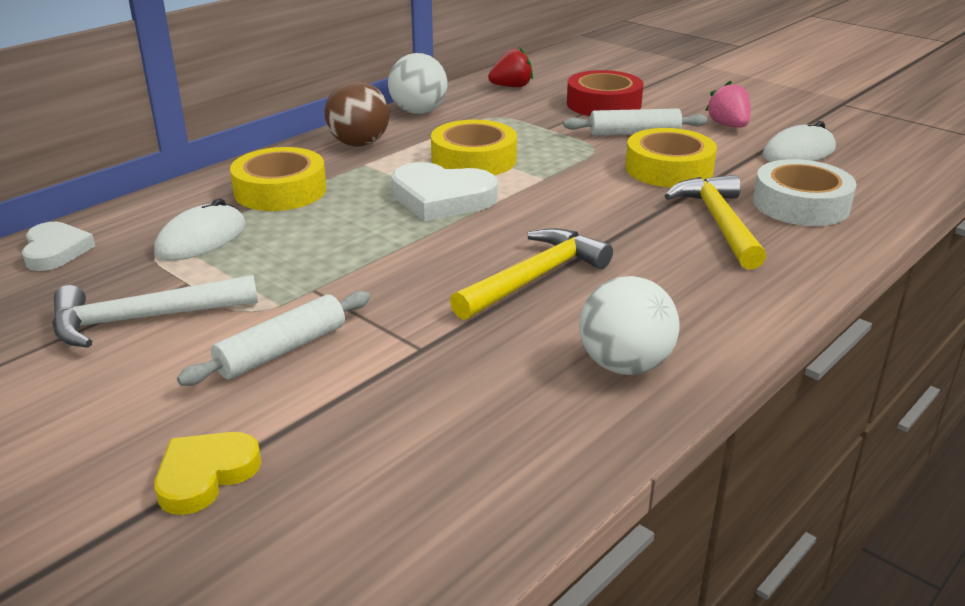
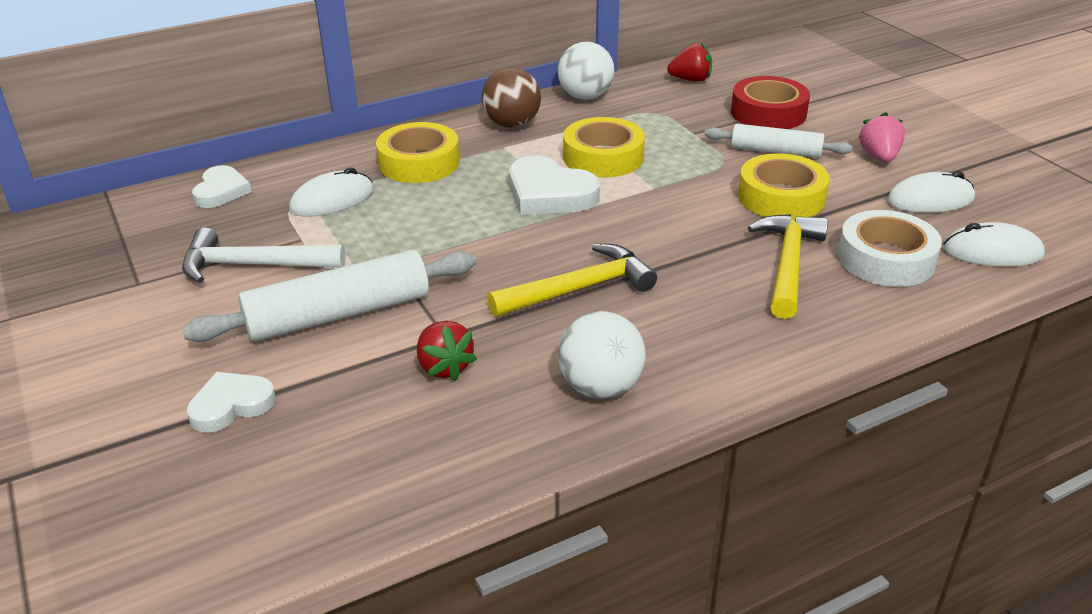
camera: 20 degrees right, 5 degrees up
yellow heart [154,432,261,515] -> white heart [187,372,276,432]
white rolling pin [177,291,370,386] -> white rolling pin [182,250,476,342], size x1.61
none -> red strawberry [417,321,477,381]
none -> white mouse [943,222,1044,267]

